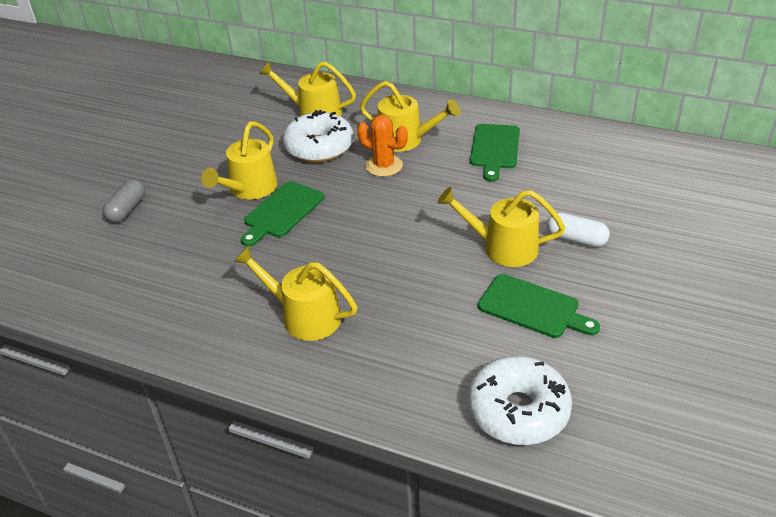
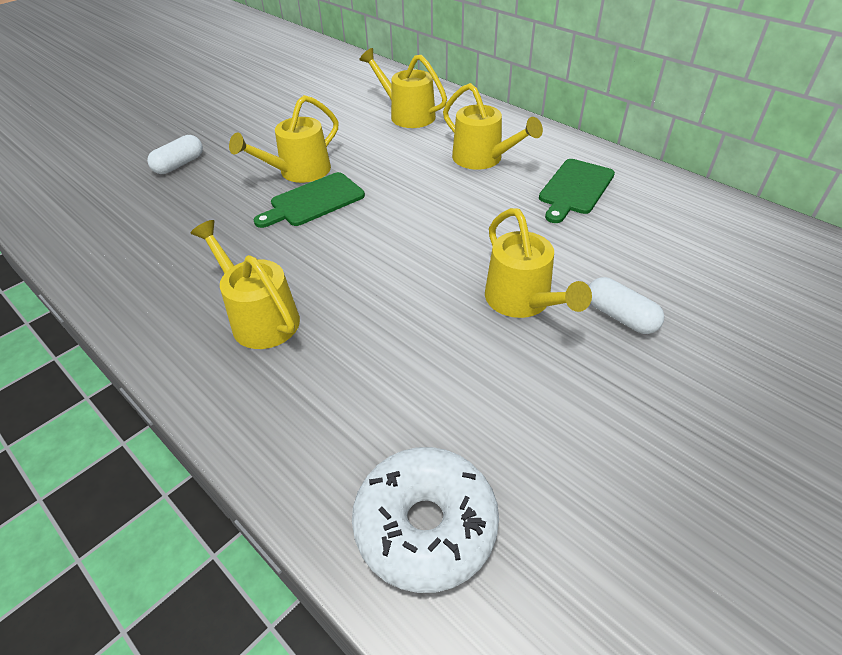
camera: 20 degrees right, 5 degrees up
grey capsule [103,179,145,223] -> white capsule [147,135,203,174]
white donut [283,110,353,163] -> none
orange cactus [357,115,408,177] -> none
yellow watering can [437,187,565,267] -> yellow watering can turned 150 degrees counterclockwise [485,208,592,318]
green cutting board [478,274,600,338] -> none

